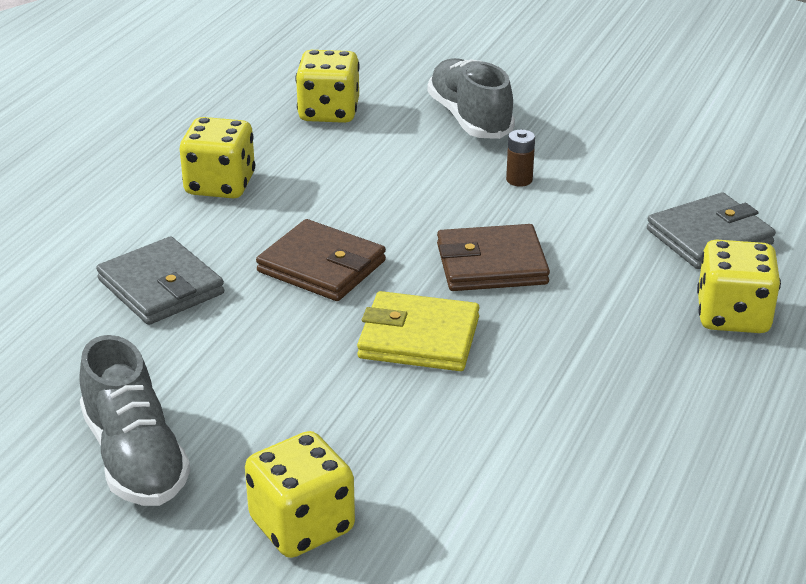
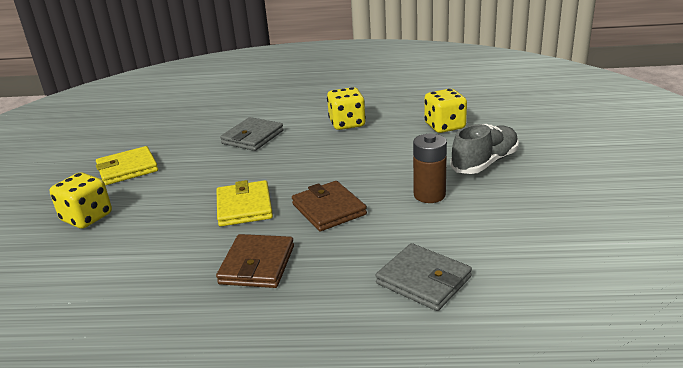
camera: 70 degrees right, 5 degrees down
grey shoe [80,335,190,506] -> yellow wallet [96,146,158,185]
brown wallet [256,219,386,301] -> brown wallet moved to [216,234,294,288]
brown battery [506,130,535,187] -> brown battery [413,133,447,203], size x1.82
yellow dice [697,240,781,333] -> none

